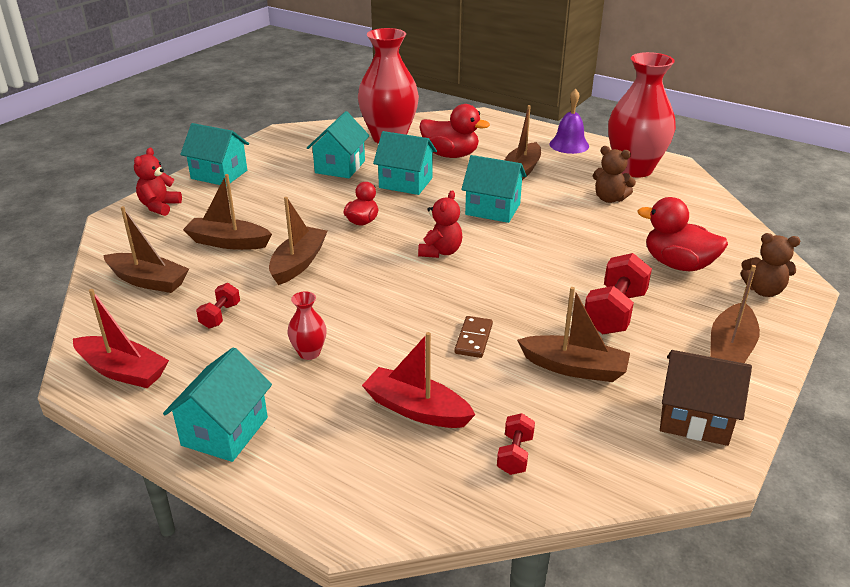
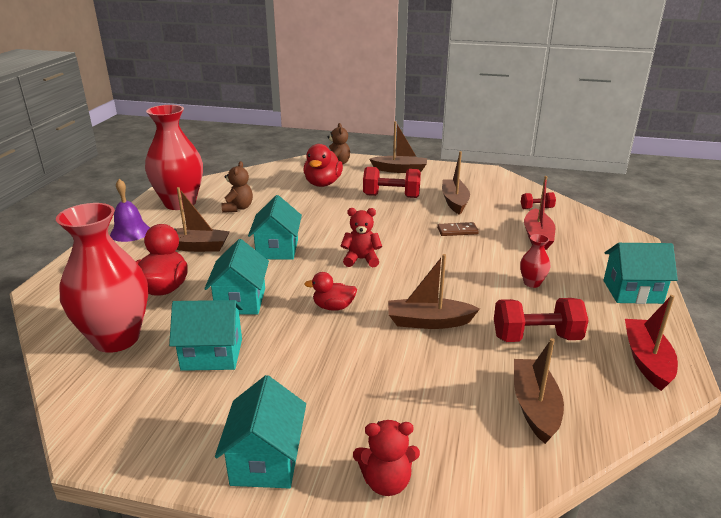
camera: 110 degrees left, 5 degrees down
brown boat [183,174,272,250] -> none
red dumbbell [196,283,240,329] -> red dumbbell [494,298,589,342], size x1.86
brown house [660,350,752,446] -> none

